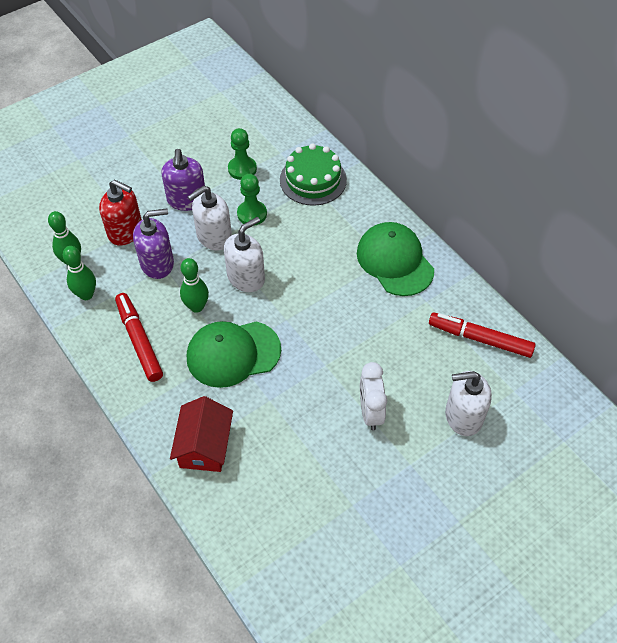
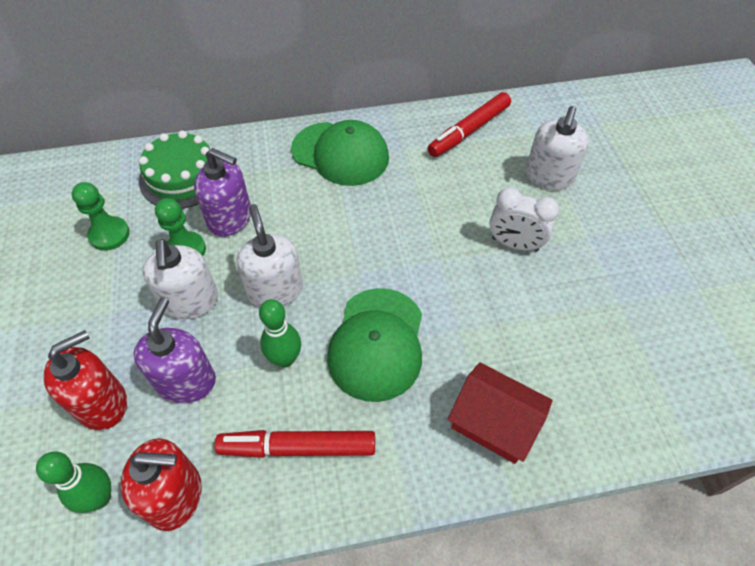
camera: 65 degrees left, 0 degrees up
green bowling pin [63,246,96,300] -> red soap dispenser [121,438,202,531]
purple soap dispenser [161,149,205,211] -> purple soap dispenser moved to [194,148,251,237]
green cap [357,222,434,296] -> green cap turned 150 degrees counterclockwise [291,120,389,186]

